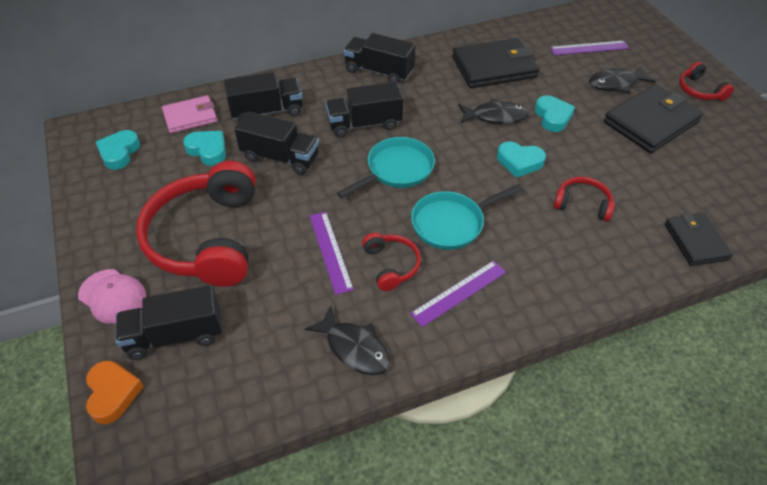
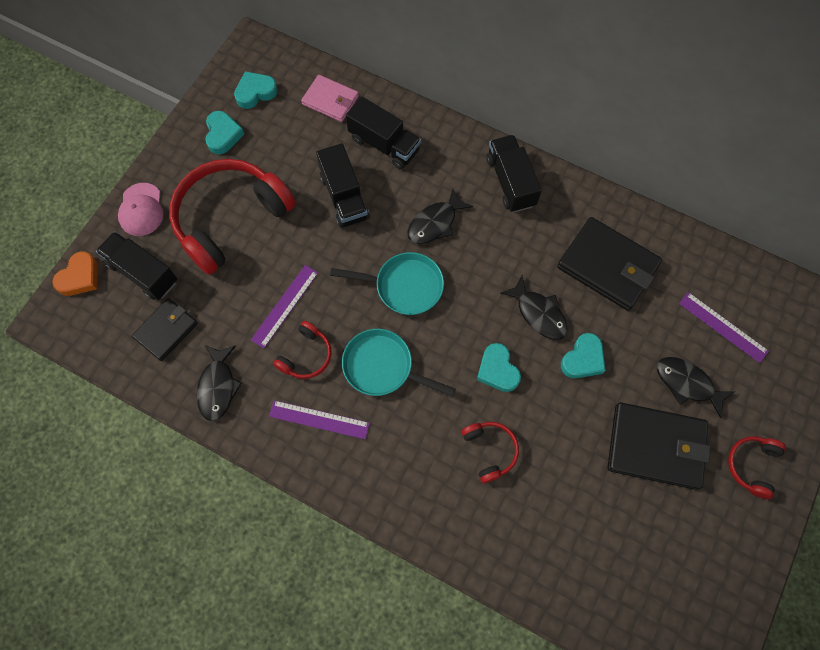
camera: 50 degrees right, 20 degrees up
turquoise heart [183,131,226,166] -> turquoise heart moved to [205,111,244,155]
black truck [326,82,404,138] -> black fish [408,188,473,244]
black wallet [665,213,733,266] -> black wallet moved to [132,298,198,361]

